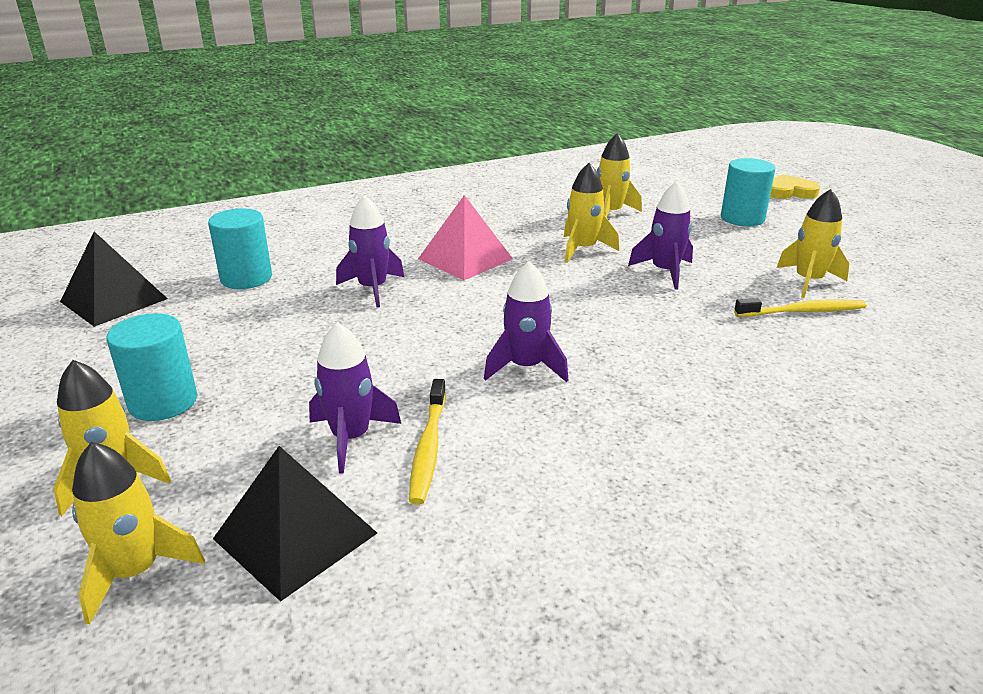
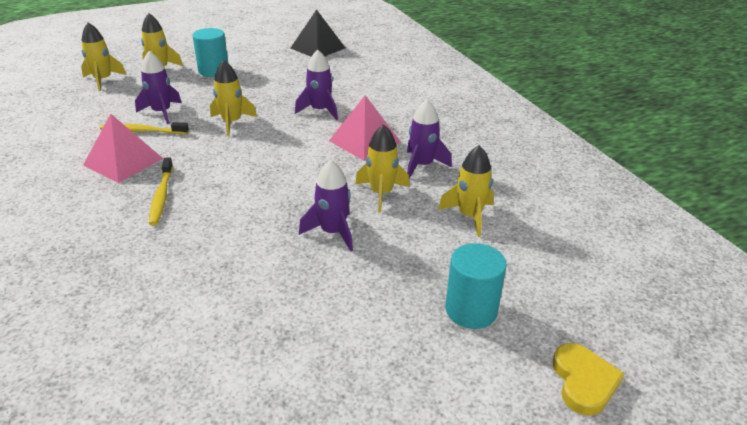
camera: 90 degrees right, 5 degrees up
turquoise cylinder [208,208,272,289] -> none
black pyramid [213,446,377,602] -> none
purple rocket [484,261,569,382] -> purple rocket moved to [407,99,452,178]
yellow toothbrush [734,298,866,317] -> yellow toothbrush moved to [149,157,173,226]
yellow rocket [777,189,849,298] -> yellow rocket moved to [210,60,257,136]
none -> pink pyramid [83,114,163,183]

